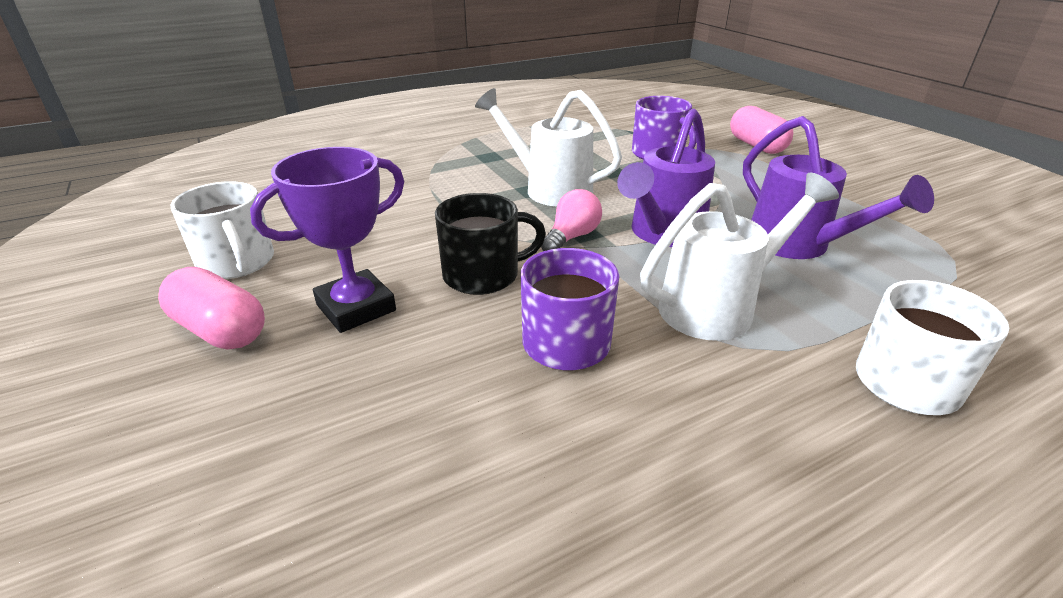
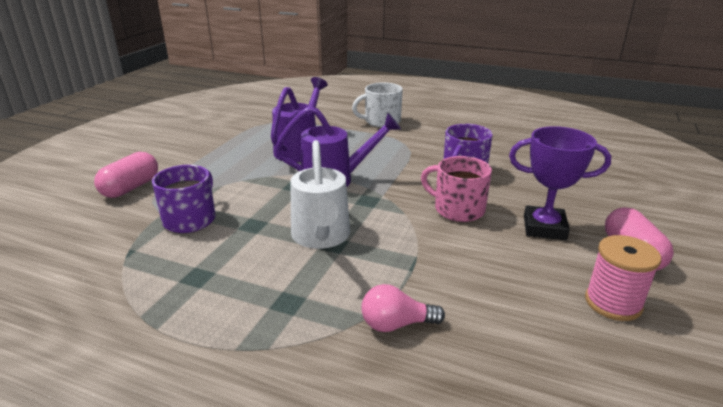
camera: 130 degrees left, 5 degrees down
white mug [171,181,274,279] -> pink spool [585,235,661,321]
black mug [435,193,546,295] -> pink mug [421,156,492,222]
pink light bulb [541,189,602,251] -> pink light bulb moved to [361,284,445,332]
white watering can [640,172,839,341] -> none

